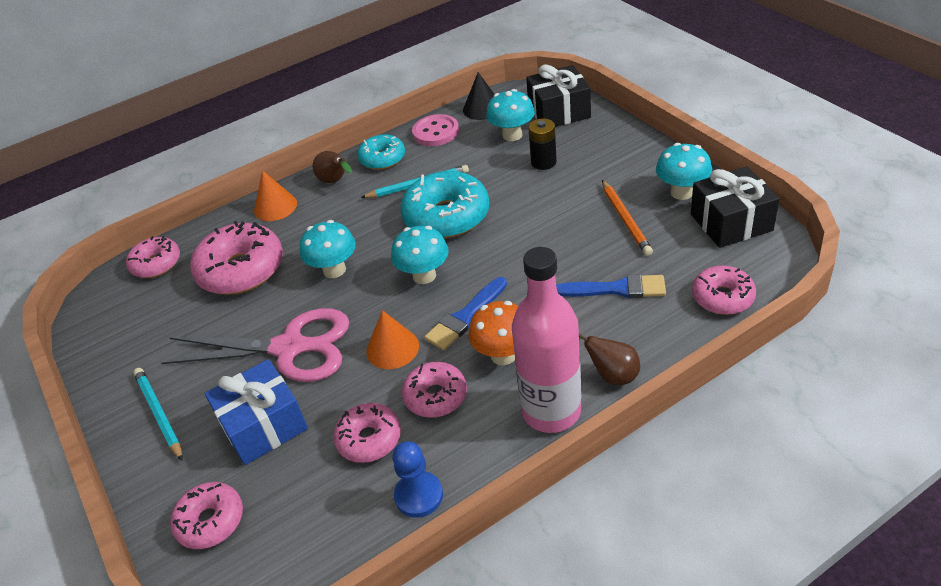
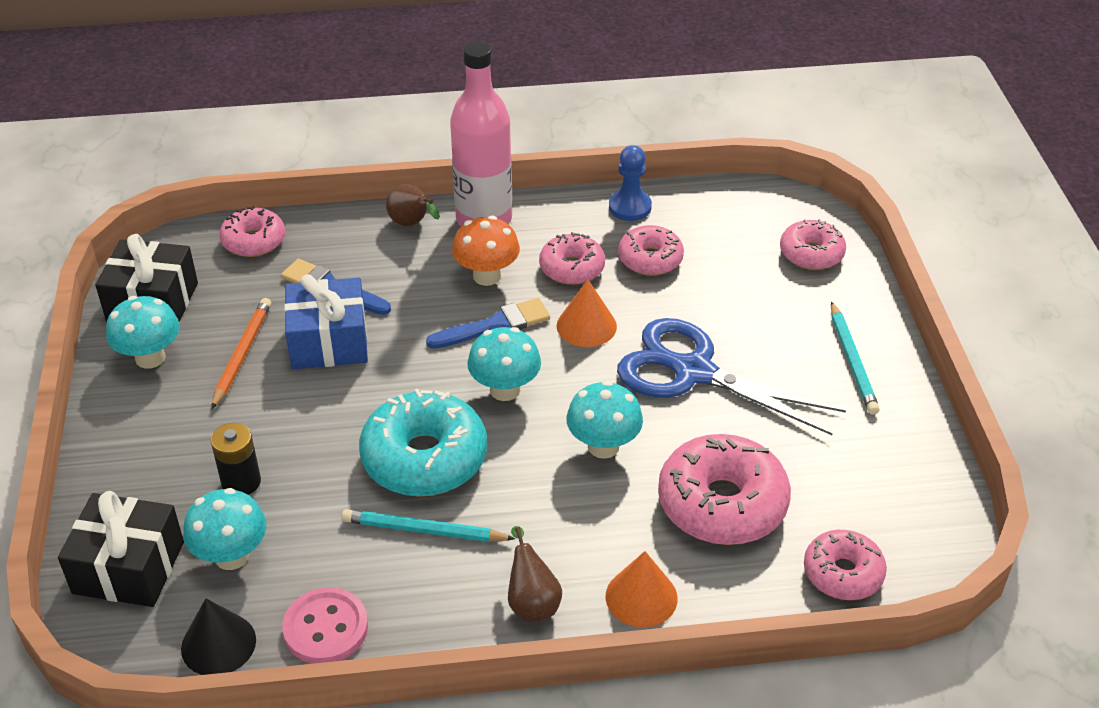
camera: 160 degrees left, 0 degrees up
pink scissors [161,308,349,382] -> blue scissors [617,318,846,435]
blue gift [205,359,308,465] -> blue gift moved to [284,274,368,369]
turquoise donut [357,134,405,170] -> none

